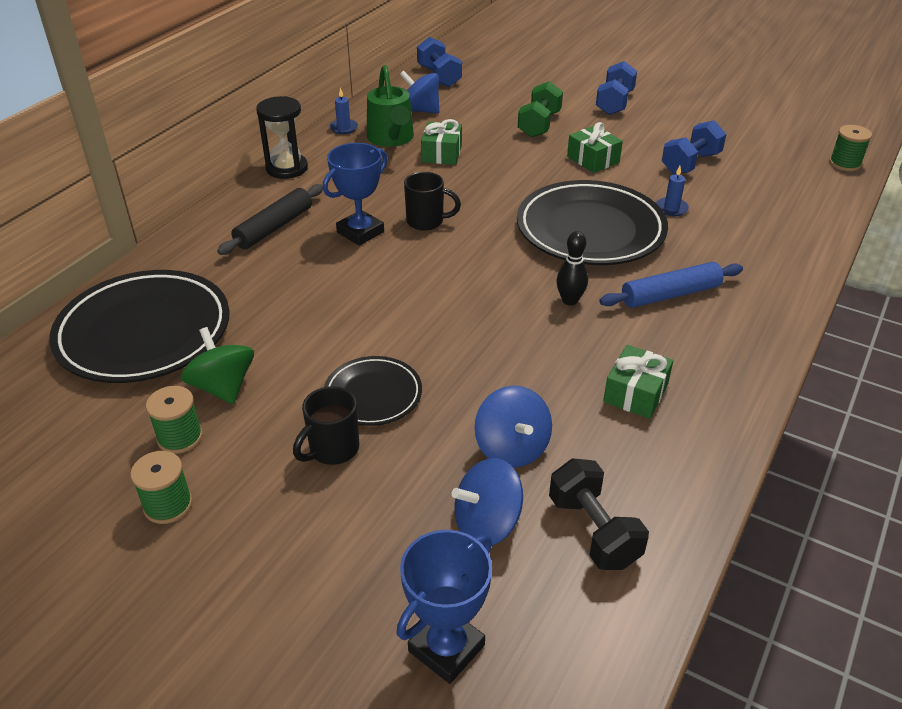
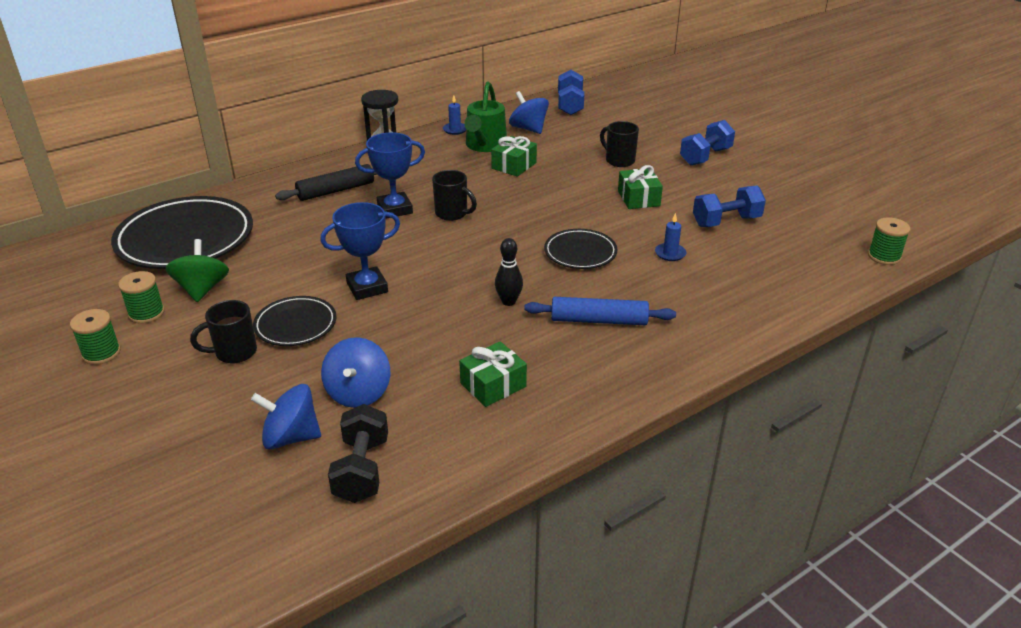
camera: 25 degrees right, 5 degrees down
blue trophy [396,530,492,684] -> blue trophy moved to [320,202,400,300]
black plate [517,180,668,265] -> black plate [544,229,617,269], size x0.53
green dumbbell [518,81,563,138] -> black mug [600,121,639,167]

